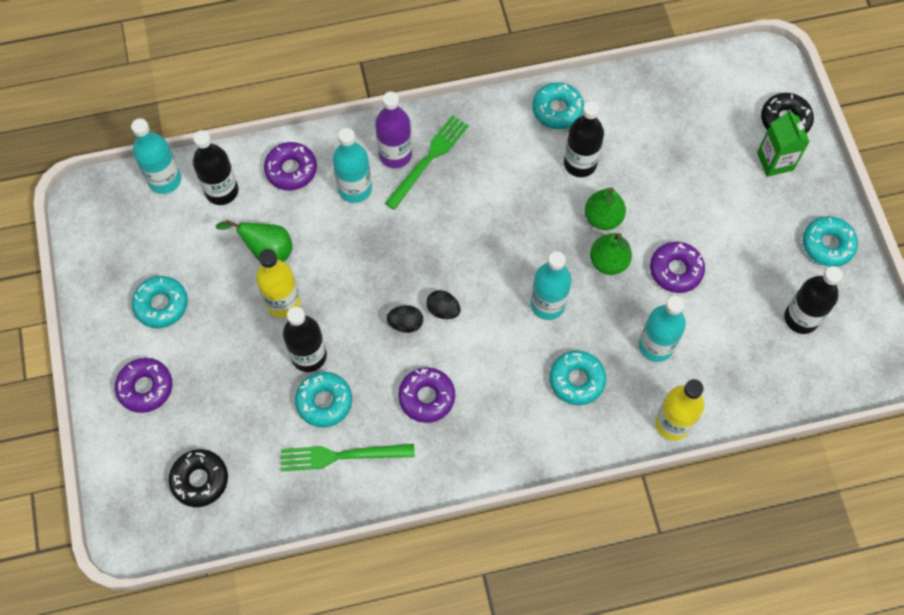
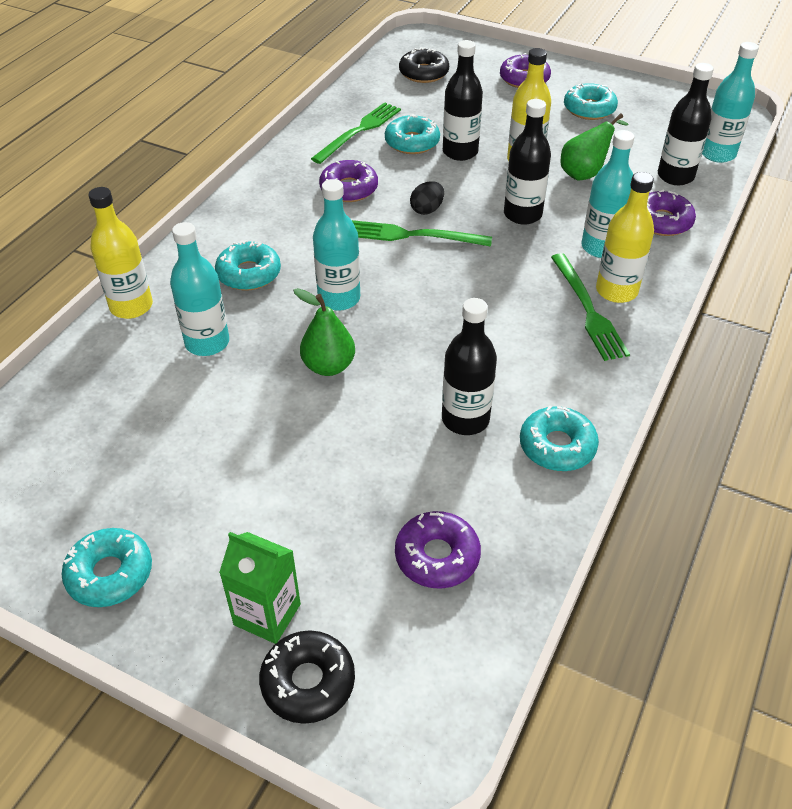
camera: 130 degrees right, 20 degrees down
purple bottle [375,92,412,168] -> yellow bottle [596,172,654,303]
black egg [426,290,460,319] -> green fork [352,220,492,247]
green pear [585,187,626,230] -> none
purple donut [650,242,705,293] -> purple donut moved to [395,511,481,589]
black bottle [784,266,843,334] -> black bottle moved to [504,99,551,225]

